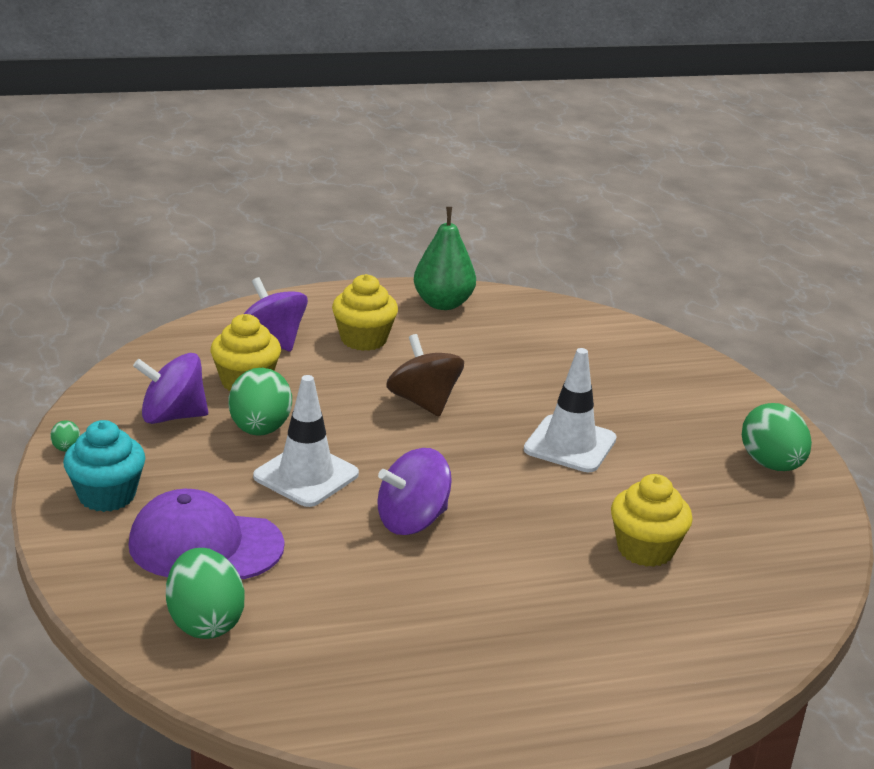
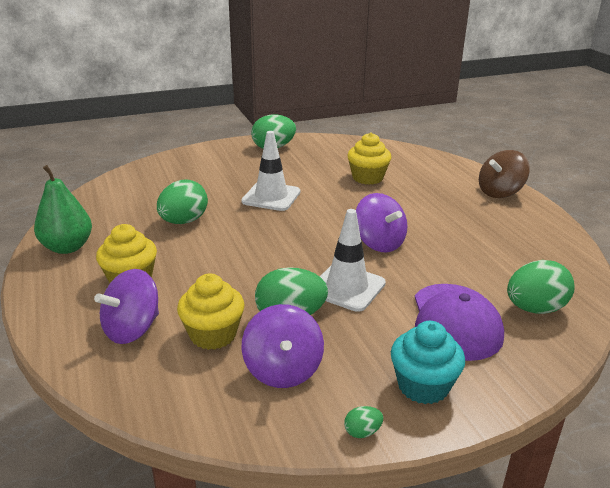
camera: 95 degrees left, 0 degrees up
brown spinning top [386,334,464,416] -> brown spinning top moved to [479,150,530,198]
none -> green egg [157,179,208,224]

